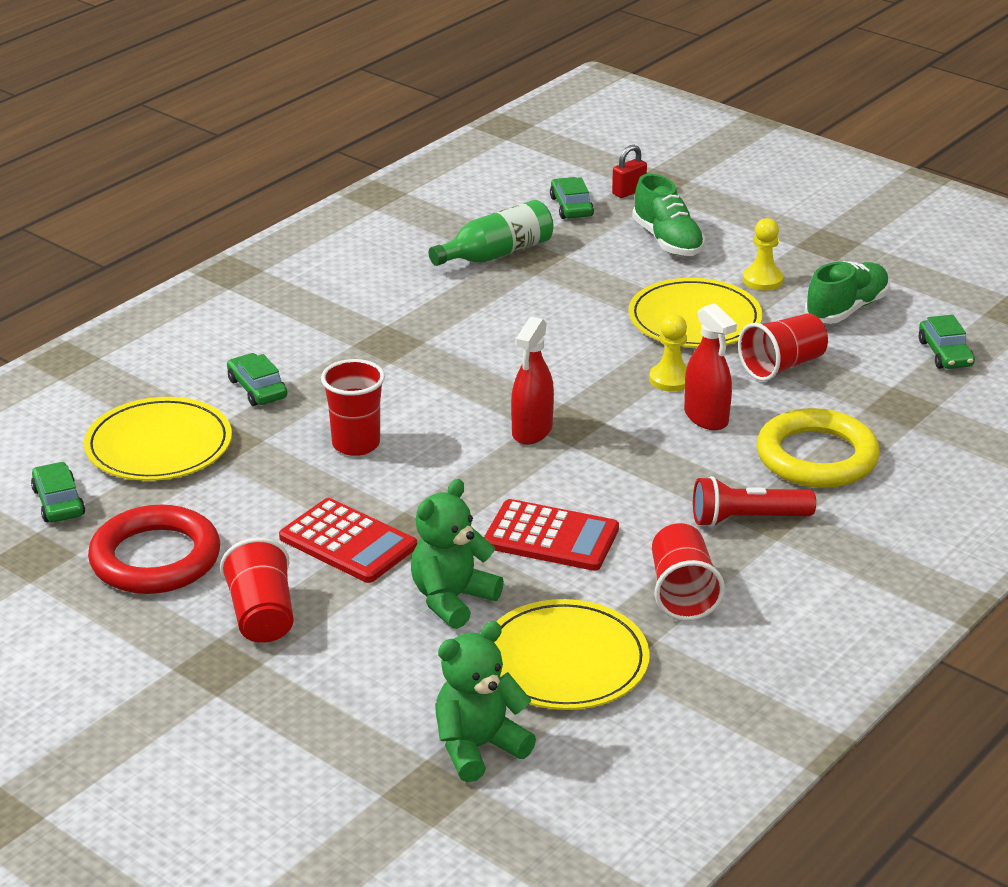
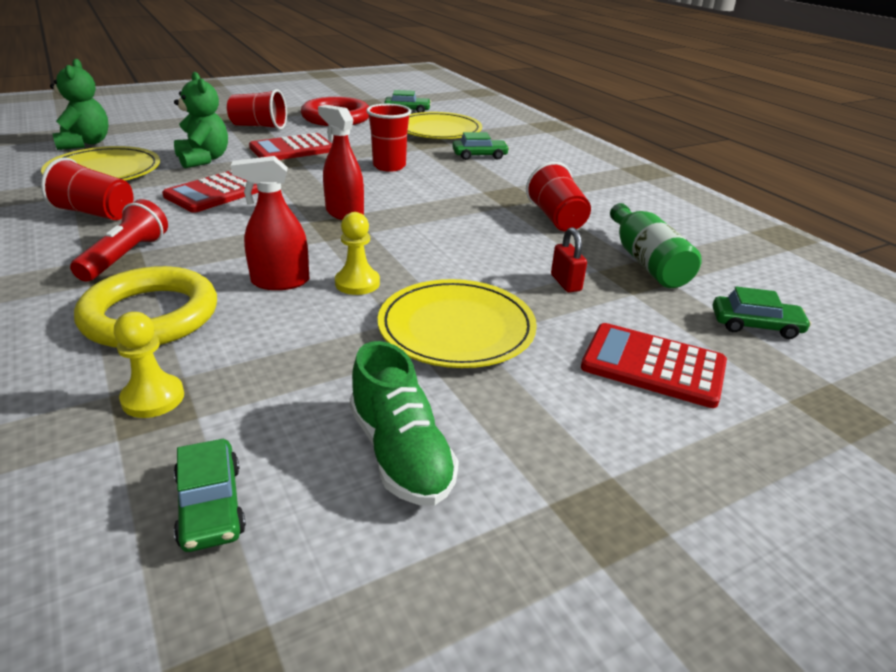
camera: 110 degrees right, 0 degrees up
red padlock [612,145,647,198] -> red padlock moved to [551,227,587,292]
green shoe [632,174,705,256] -> red calculator [581,323,727,408]
red cup [738,313,828,381] -> red cup moved to [526,162,591,232]
yellow pawn [743,218,784,291] -> yellow pawn moved to [114,312,184,418]
green car [919,315,975,369] -> green car turned 120 degrees counterclockwise [174,439,246,552]

